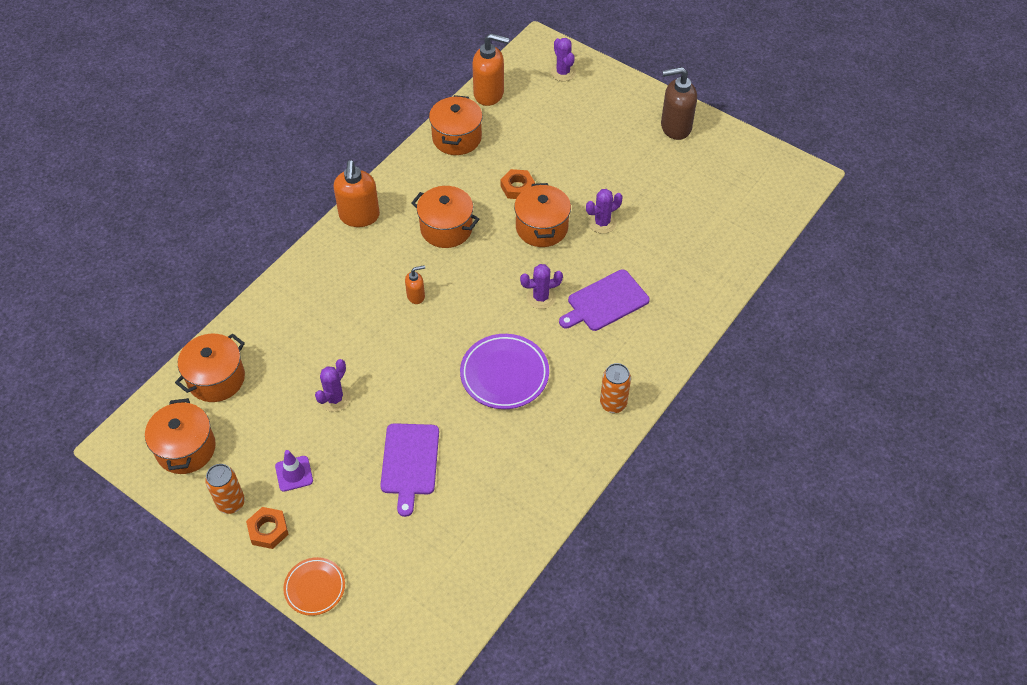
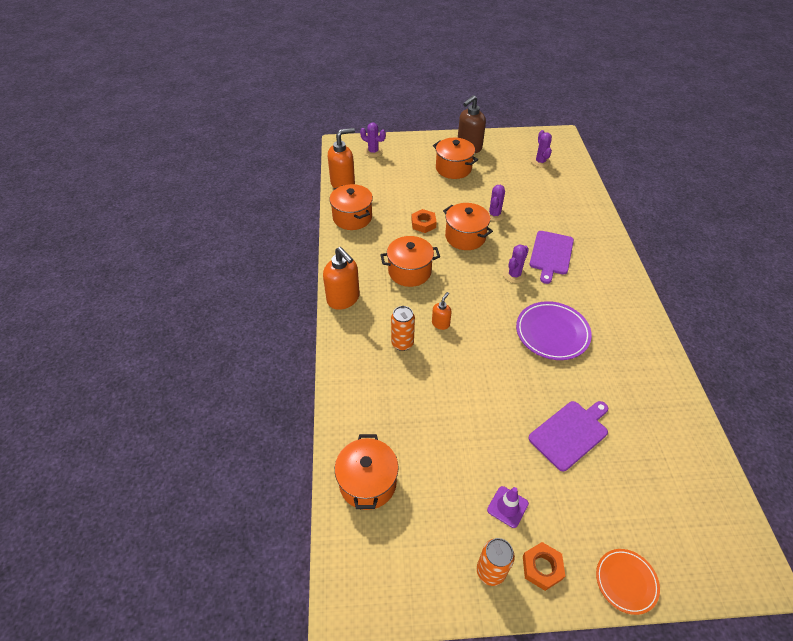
camera: 40 degrees left, 5 degrees down
orange pot [145,398,216,474] -> orange pot moved to [433,138,478,179]
purple cactus [315,359,350,412] -> purple cactus moved to [531,130,552,168]
purple cutting board [380,423,439,517] -> purple cutting board turned 90 degrees counterclockwise [528,401,608,472]
orange can [600,363,631,413] -> orange can moved to [391,306,415,351]

